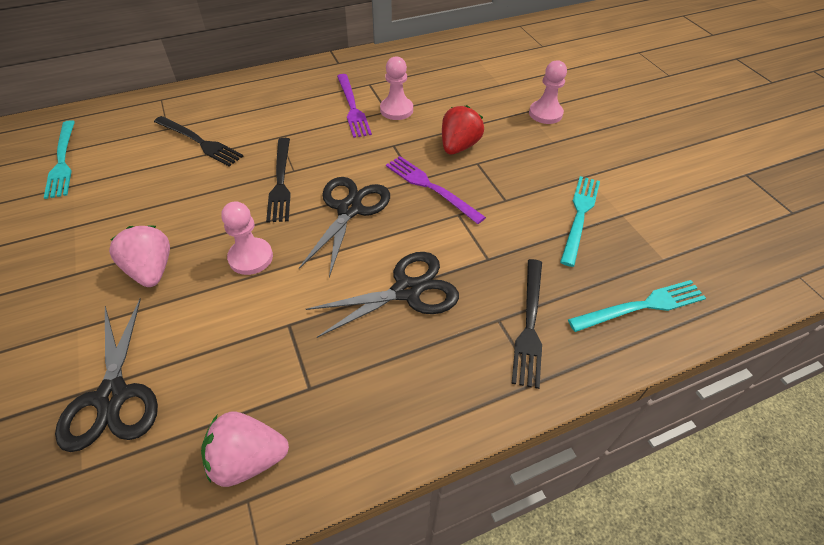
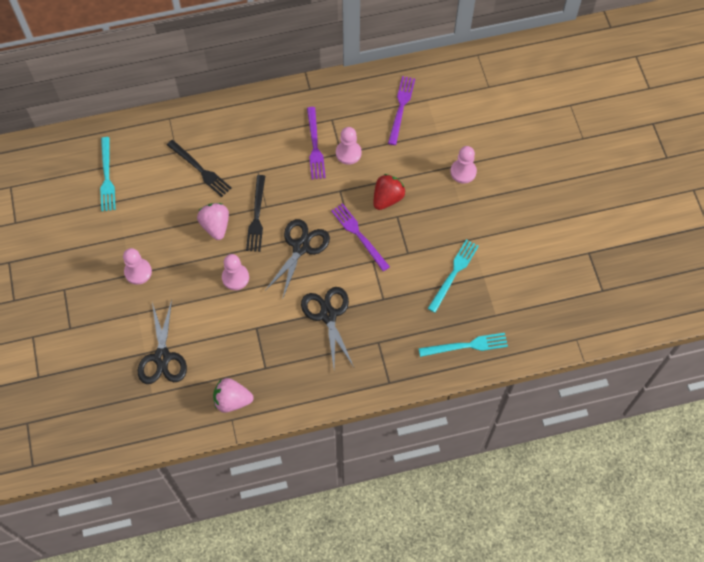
camera: 10 degrees right, 15 degrees up
pink strawberry [109,225,170,287] -> pink strawberry moved to [197,203,229,240]
black scissors [306,252,459,338] -> black scissors turned 90 degrees counterclockwise [301,287,354,368]
black fork [512,259,542,389] -> none
none -> pink pawn [123,248,152,285]
none -> purple fork [388,76,415,145]

